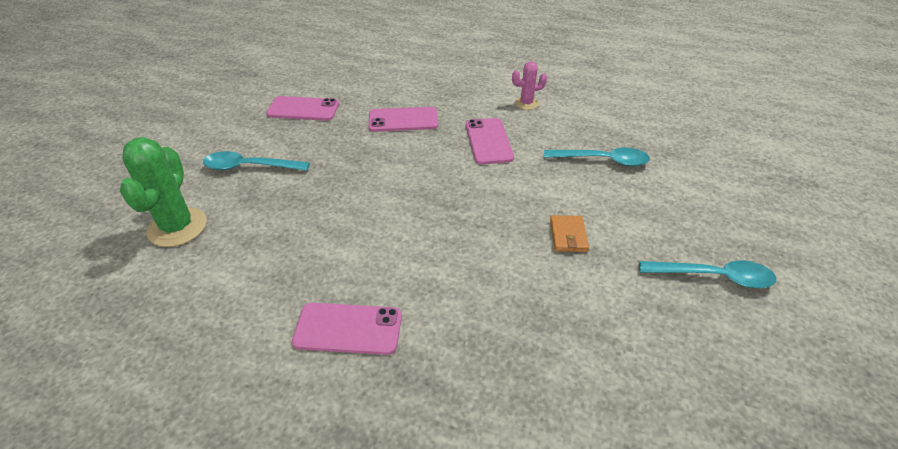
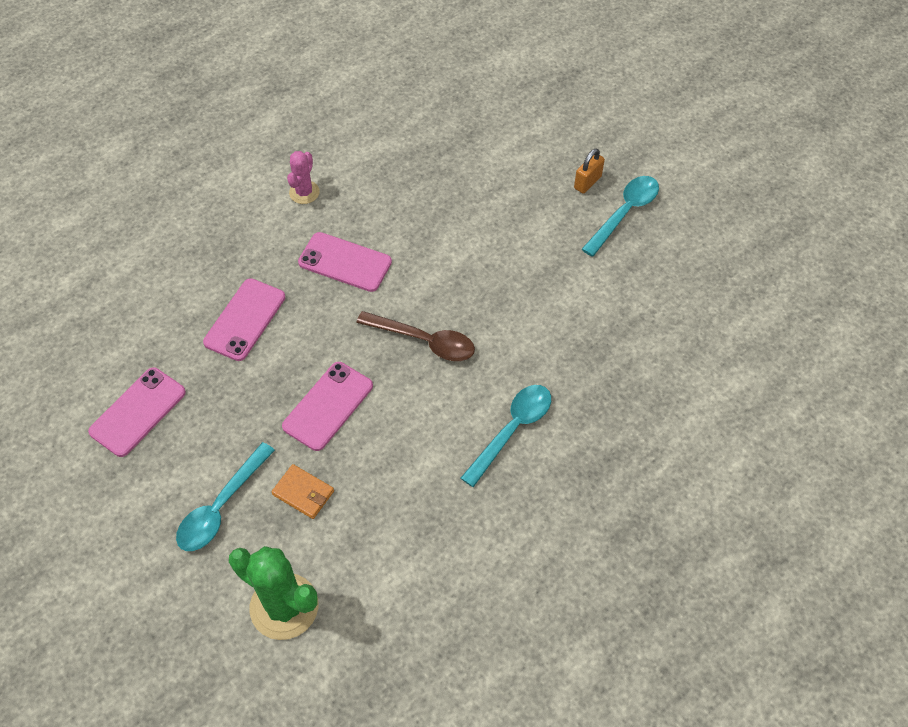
camera: 60 degrees left, 15 degrees up
pink phone [292,303,402,355] -> pink phone moved to [282,362,373,451]
turquoise spoon [544,148,650,166] -> turquoise spoon moved to [461,385,551,487]
orange wallet [550,215,589,252] -> orange wallet moved to [271,464,334,519]
none -> brown spoon [356,311,475,361]
none -> orange padlock [574,149,605,194]

